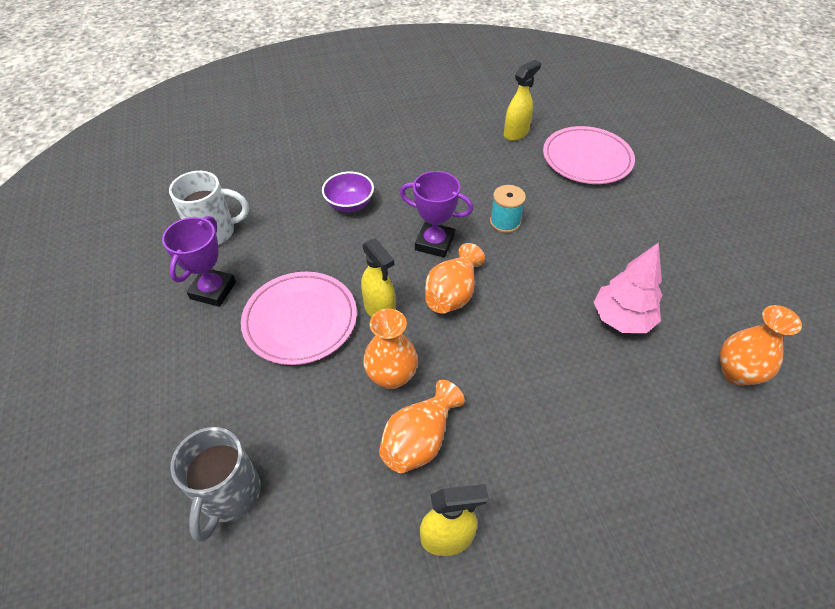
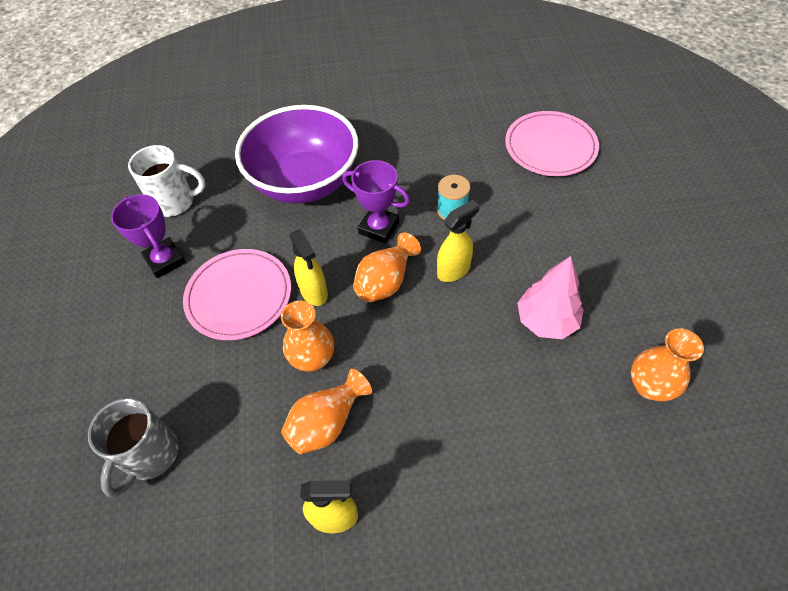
camera: 10 degrees right, 5 degrees up
purple trophy [162,216,236,307] -> purple trophy turned 60 degrees counterclockwise [111,194,186,278]
purple bowl [322,172,374,212] -> purple bowl [235,105,359,204], size x2.34
yellow spray bottle [504,60,541,141] -> yellow spray bottle moved to [437,200,480,282]

